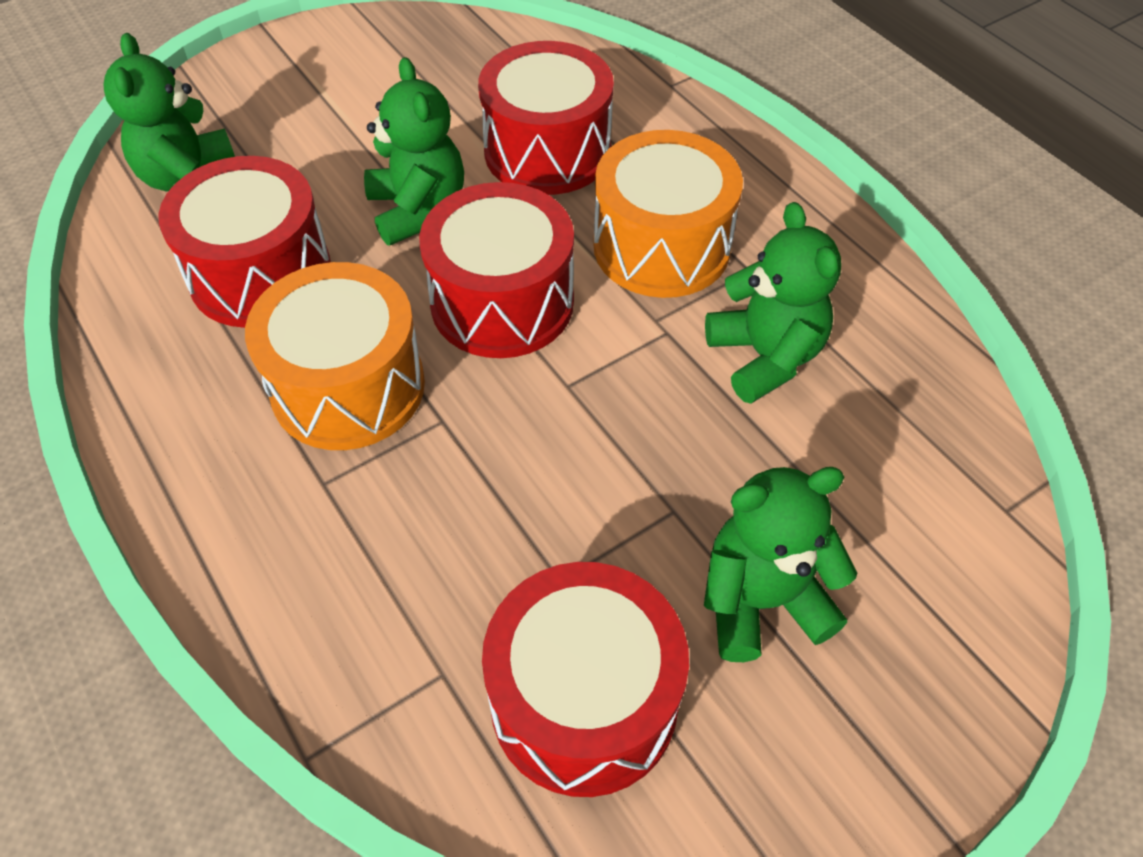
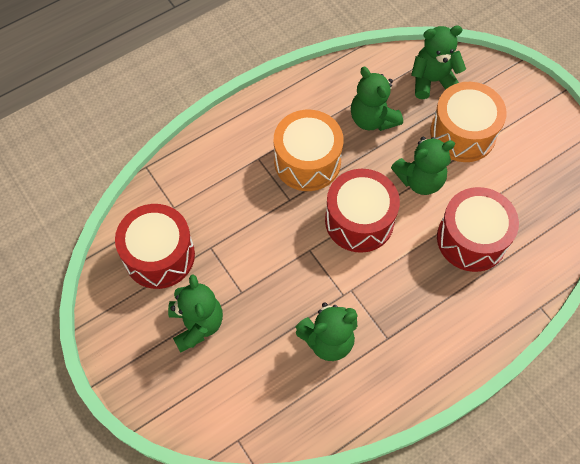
camera: 90 degrees right, 10 degrees up
red drum [159,156,331,328] -> green teddy bear [351,67,403,131]
orange drum [593,130,743,298] -> orange drum moved to [430,82,507,162]

